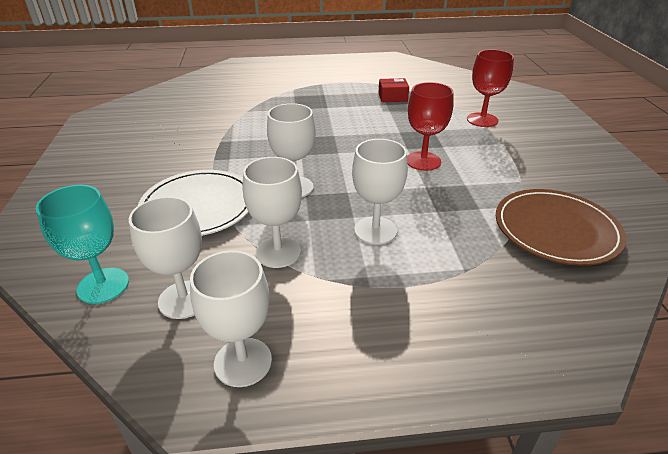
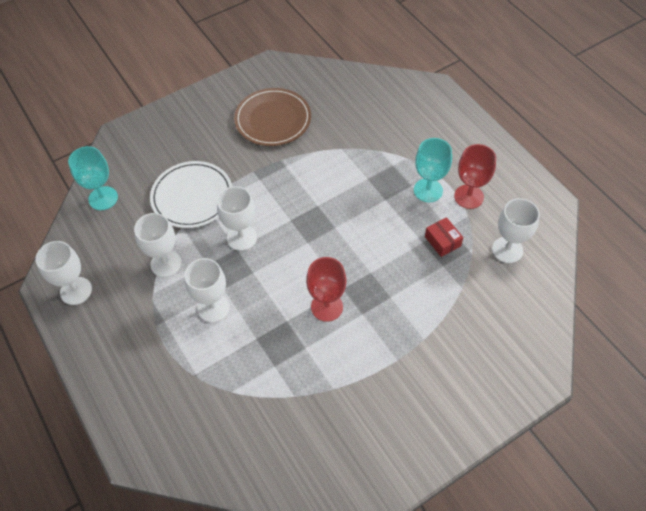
camera: 65 degrees right, 20 degrees up
white goblet [129,196,202,319] -> white goblet moved to [492,198,540,263]
red goblet [467,49,514,127] -> red goblet moved to [454,144,496,209]
brown plate [496,189,626,266] -> brown plate moved to [234,88,311,146]
none -> turquoise goblet [414,138,452,202]

